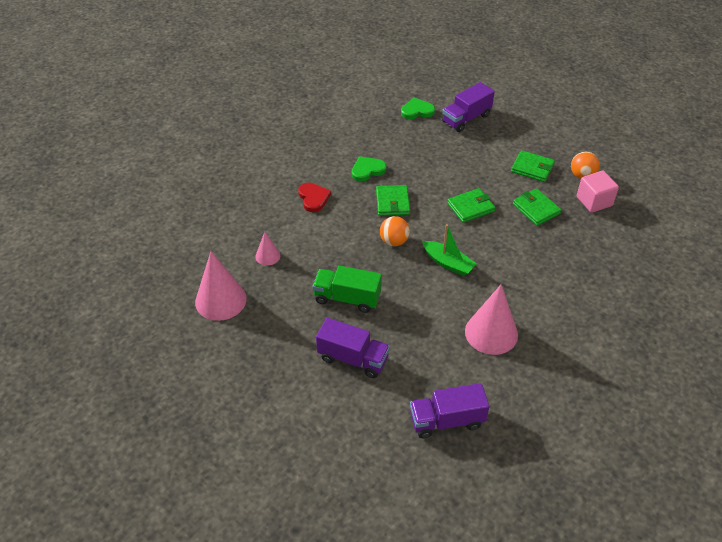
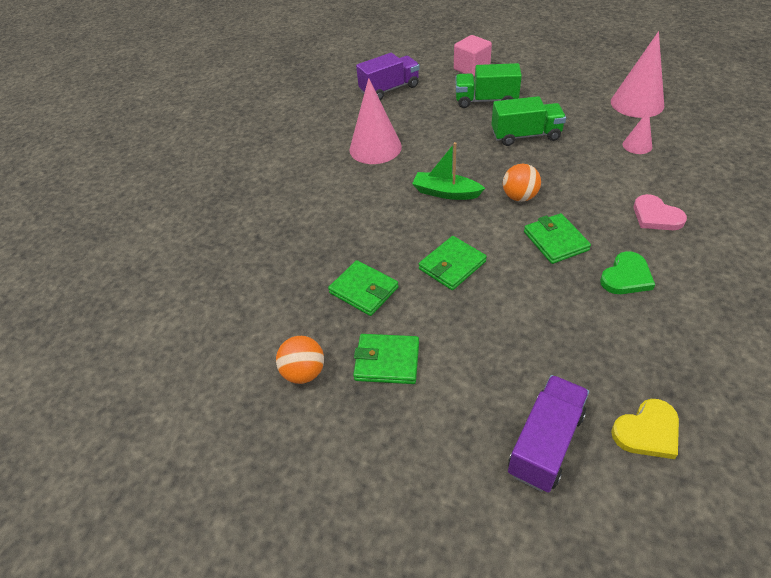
camera: 165 degrees right, 0 degrees up
red heart [298,183,331,212] -> pink heart [634,194,687,230]
purple truck [316,318,390,378] -> green truck [455,63,522,108]
green heart [401,98,435,119] -> yellow heart [611,399,679,459]
pink cube [577,171,619,213] -> pink cube moved to [454,35,492,77]

